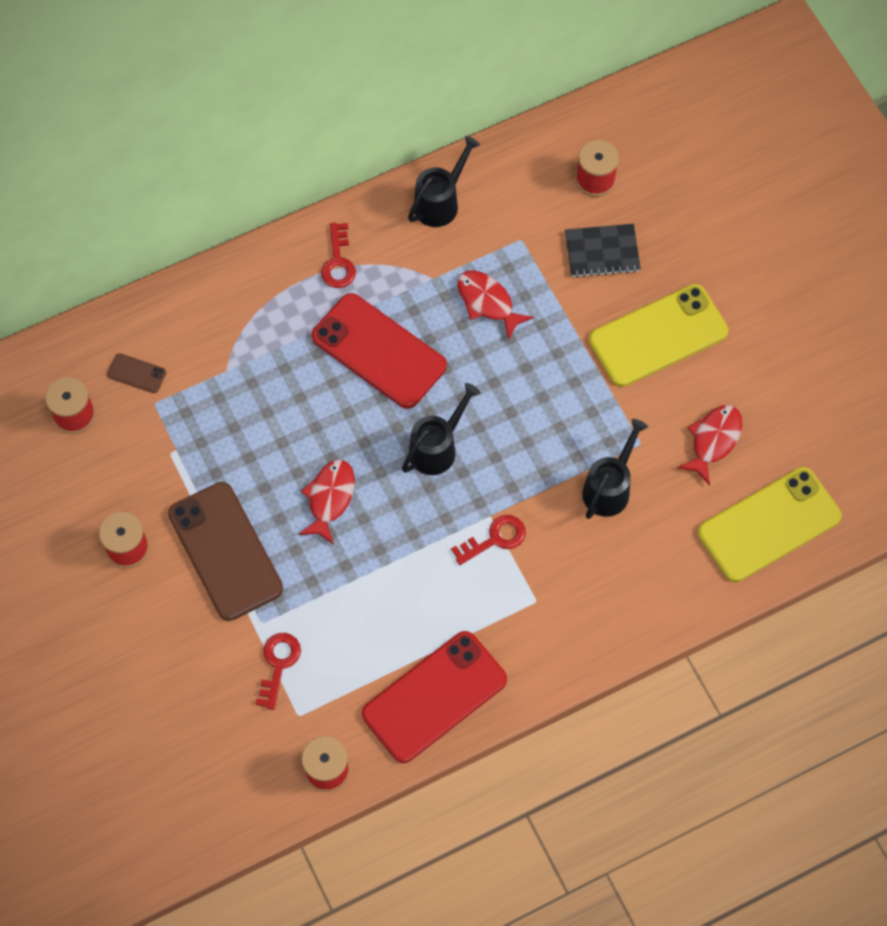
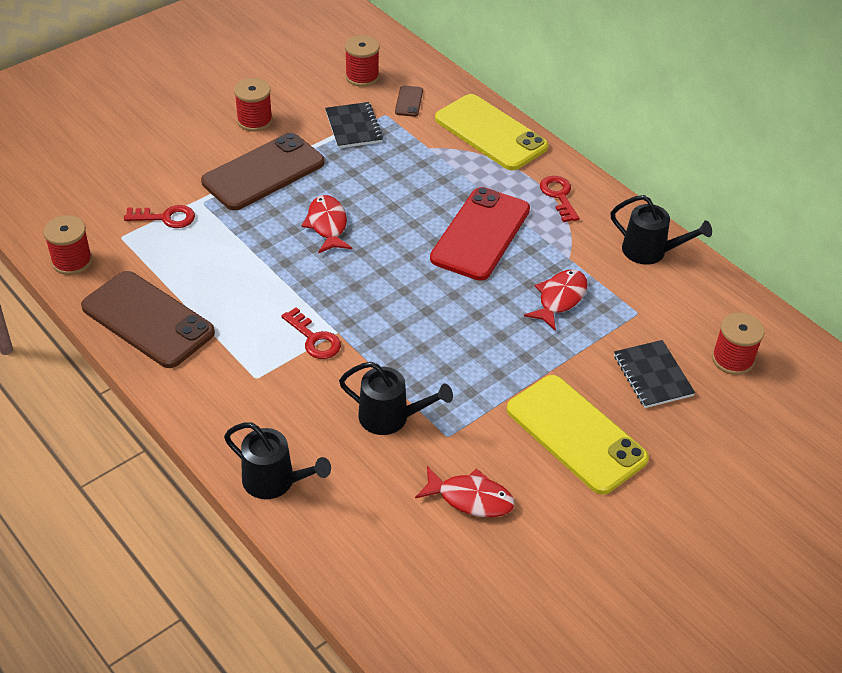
camera: 75 degrees right, 20 degrees down
red fish [298,460,355,545] -> red fish turned 105 degrees counterclockwise [302,195,352,253]
red key [321,223,356,288] -> red key turned 90 degrees clockwise [540,176,580,222]
red phone [362,631,507,763] -> brown phone [81,271,215,368]
black watering can [402,383,481,475] -> black watering can moved to [224,422,331,499]
yellow phone [698,467,842,582] -> yellow phone moved to [435,94,548,170]
none -> black notebook [325,102,383,148]

